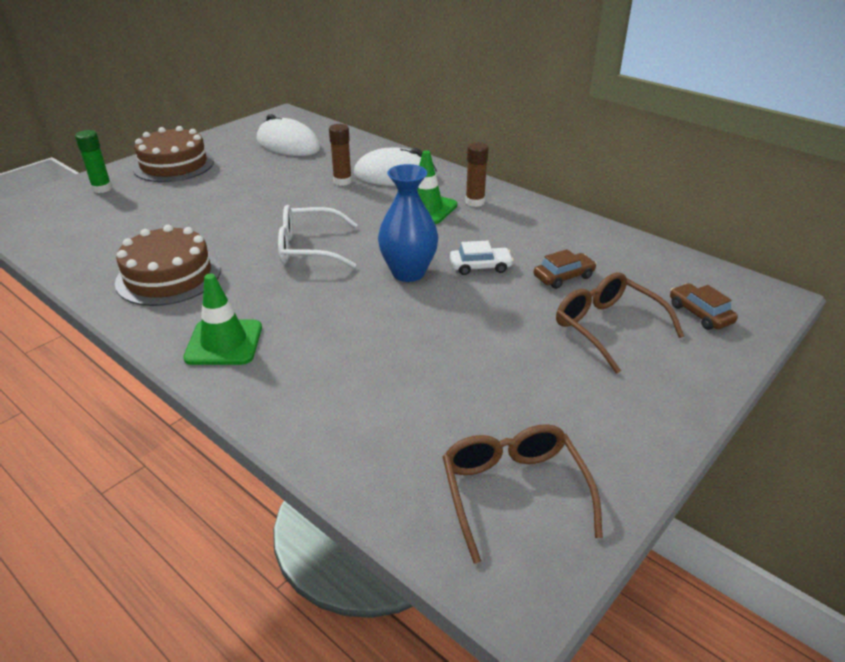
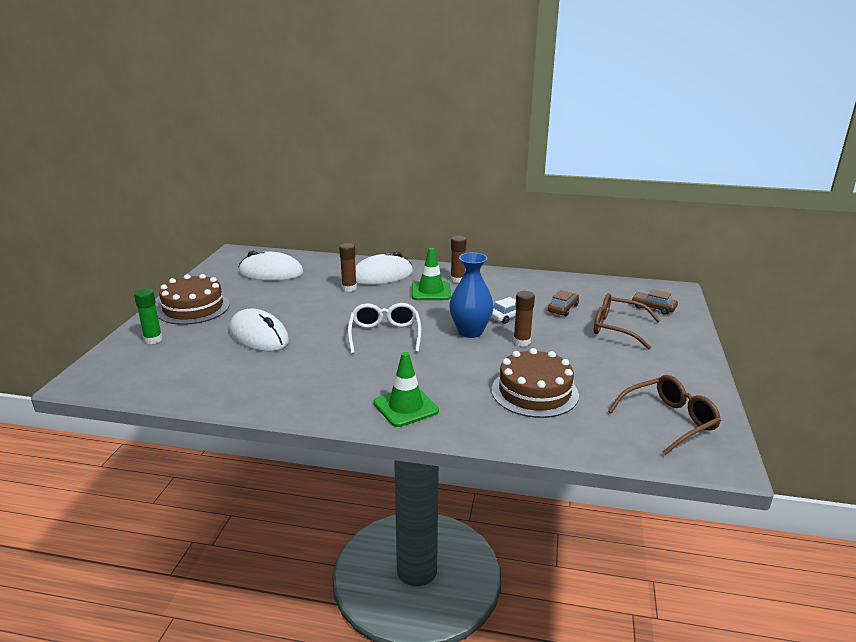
camera: 30 degrees left, 10 degrees down
brown cake [115,225,220,306] -> brown cake moved to [492,348,579,418]
white glasses [278,205,357,268] -> white glasses turned 120 degrees clockwise [348,303,421,354]
brown glasses [443,424,603,564] -> brown glasses turned 105 degrees clockwise [608,375,721,455]
none -> white mouse [229,308,289,351]
none -> brown glue stick [513,291,535,346]

